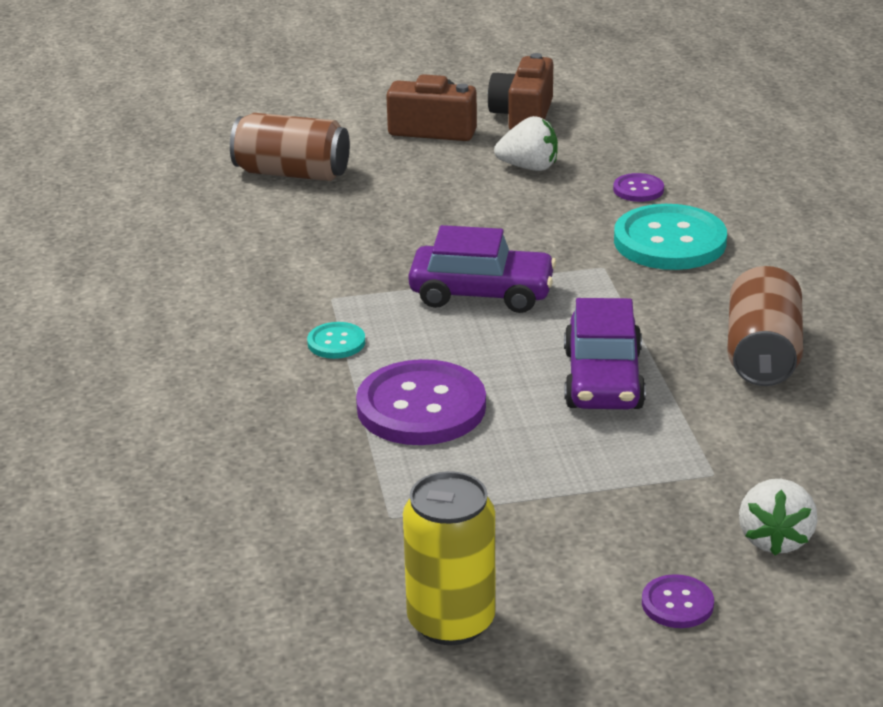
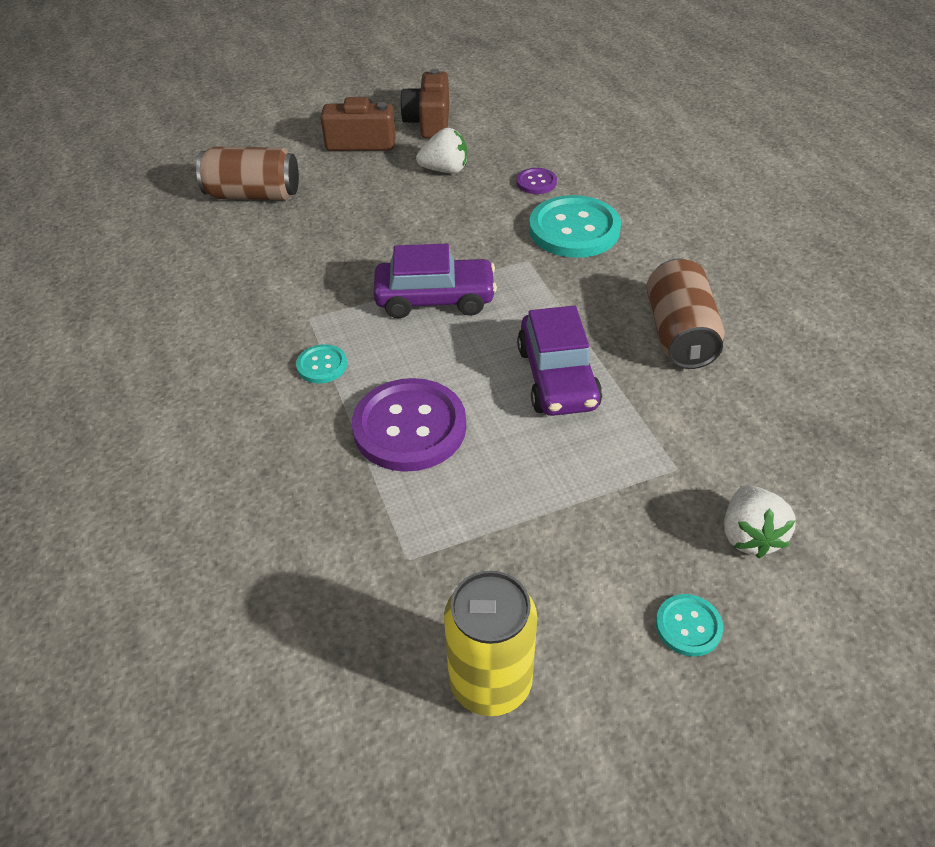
camera: 10 degrees left, 15 degrees up
purple button [642,574,714,628] -> turquoise button [656,594,723,657]

